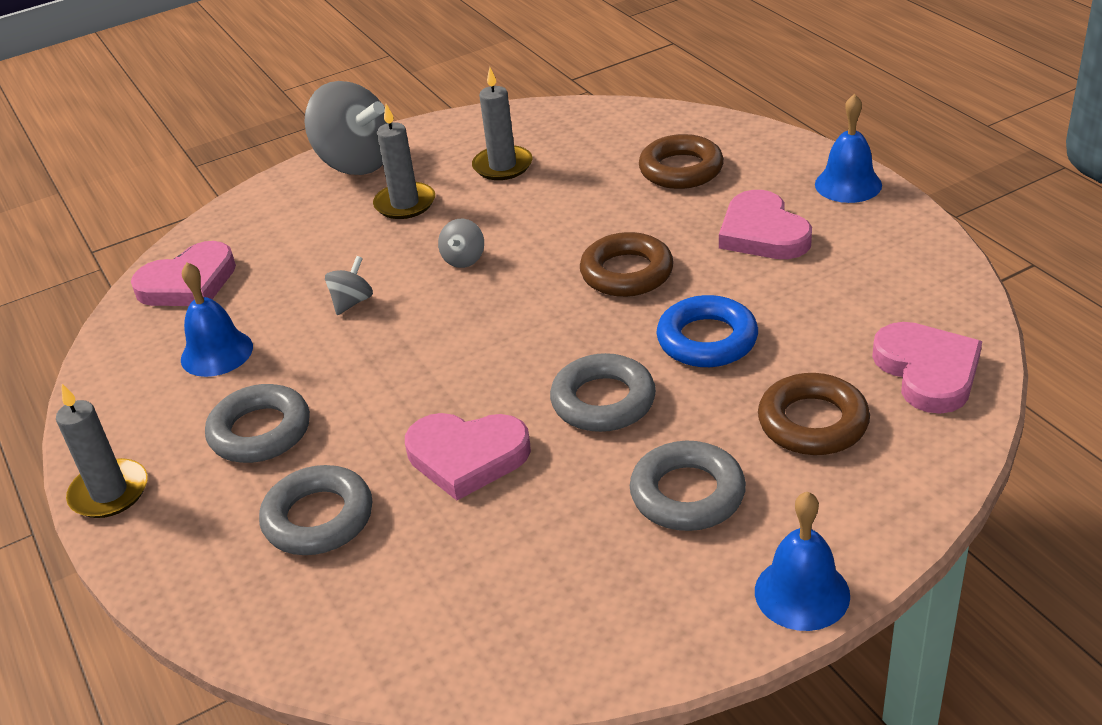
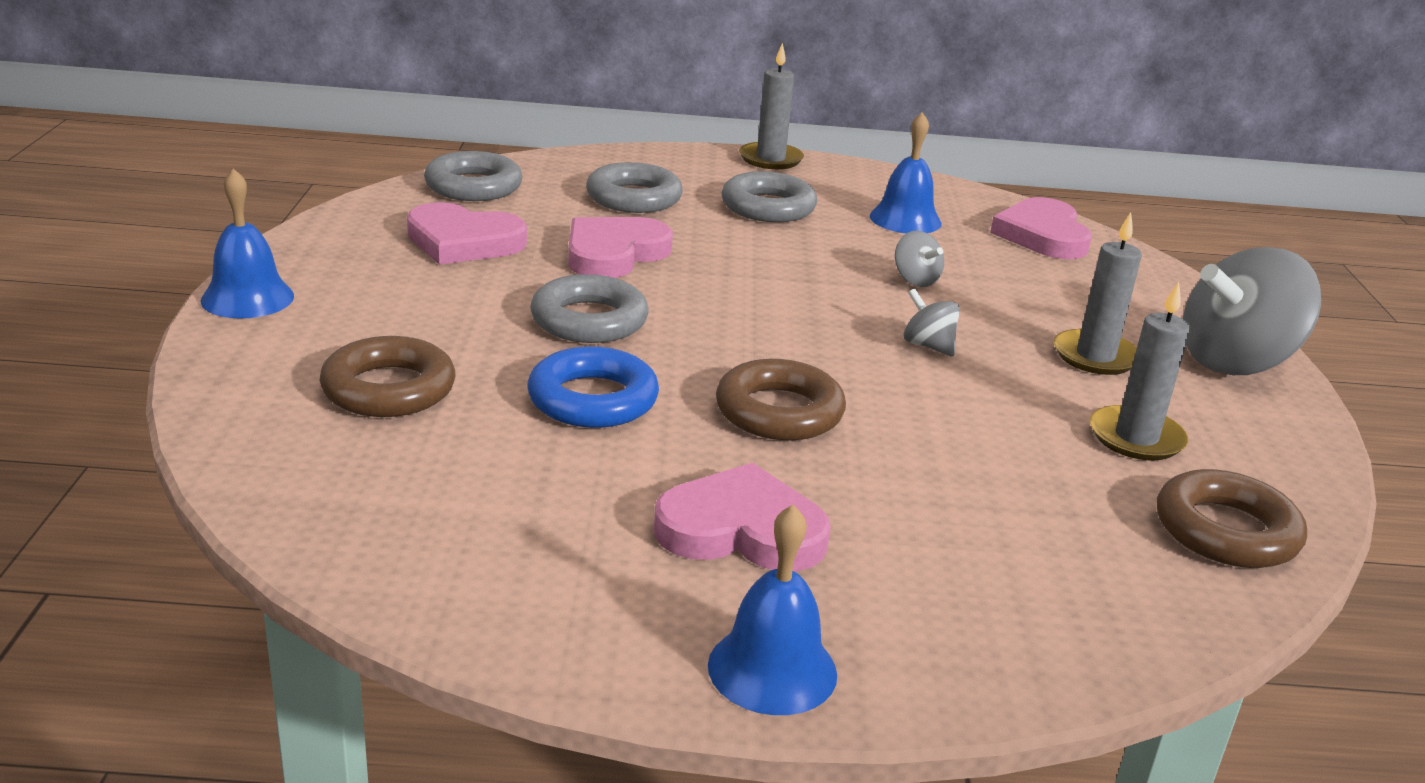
camera: 115 degrees right, 10 degrees down
grey ring [630,441,746,531] -> grey ring moved to [424,151,522,201]
brown ring [639,134,724,189] -> brown ring moved to [1157,469,1307,568]
pink heart [872,322,982,414] -> pink heart moved to [407,202,527,265]

